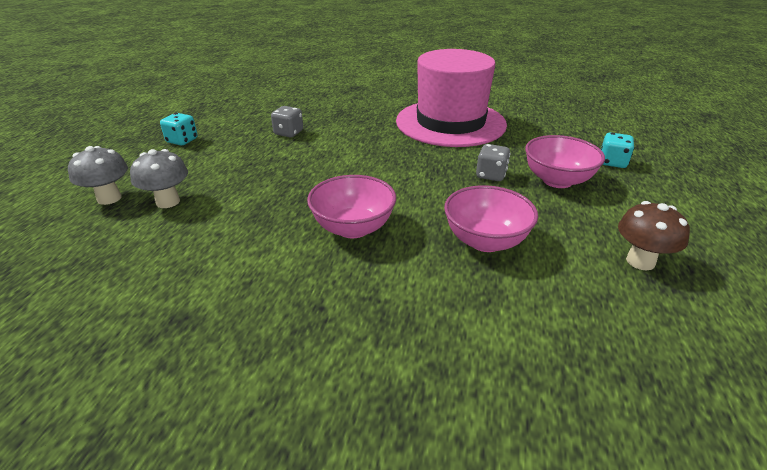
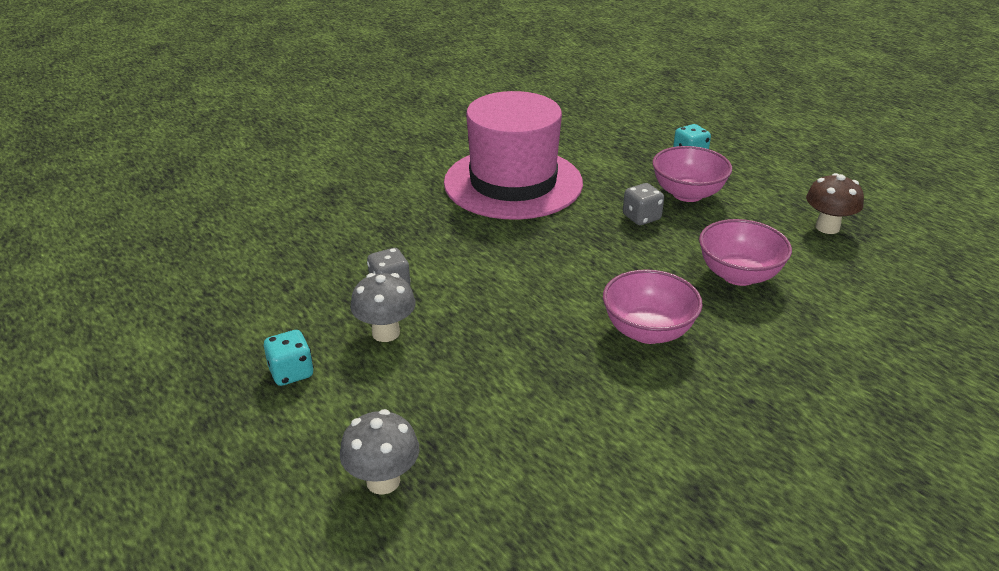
camera: 50 degrees left, 0 degrees up
grey mushroom [130,149,188,208] -> grey mushroom moved to [350,273,416,342]

